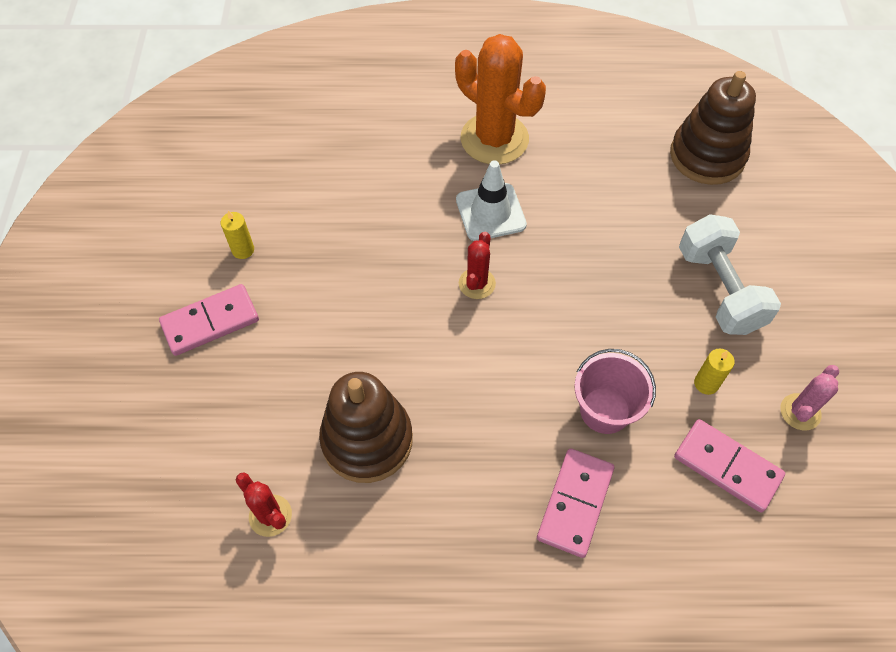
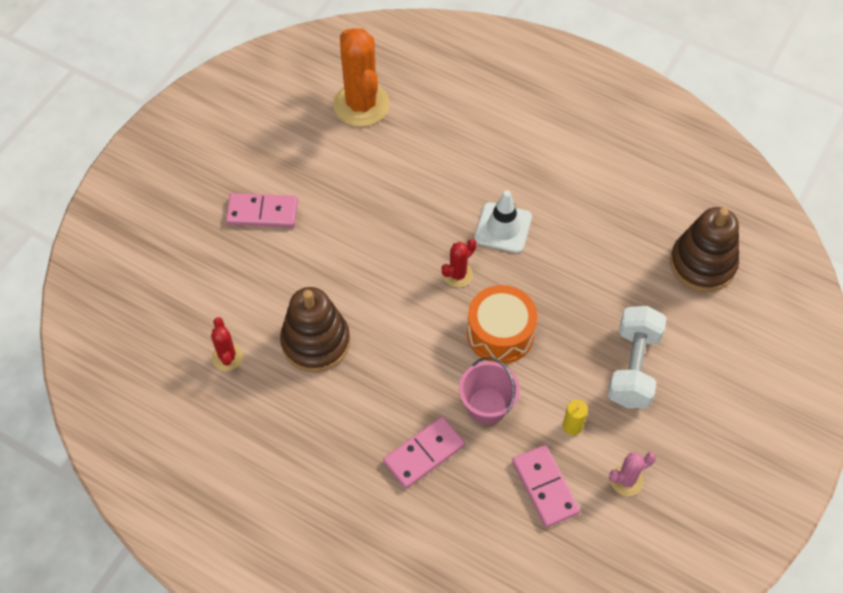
camera: 30 degrees right, 0 degrees up
yellow candle [221,211,254,259] -> none
orange cactus [455,34,546,165] -> orange cactus moved to [333,28,390,127]
none -> orange drum [467,285,538,364]

